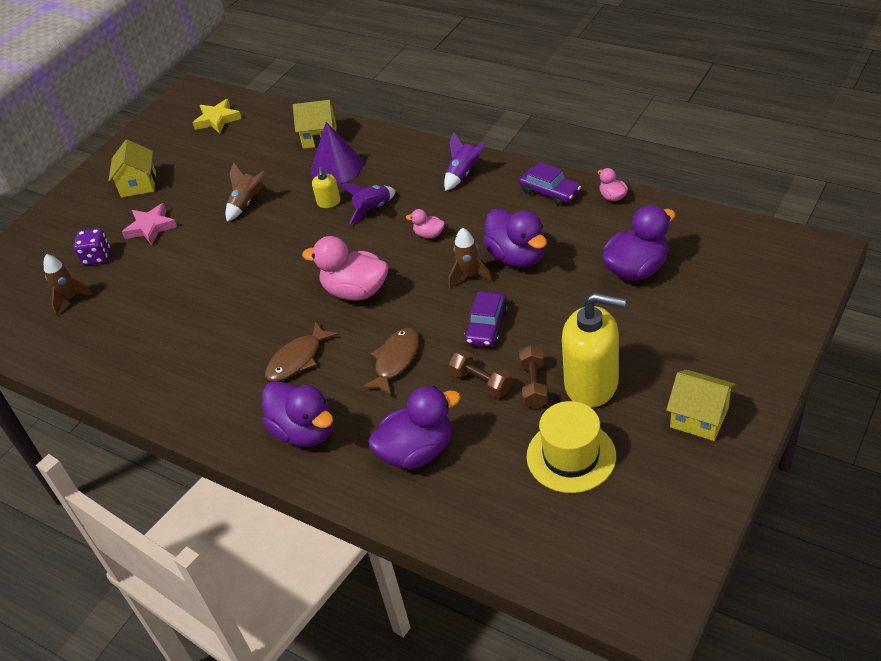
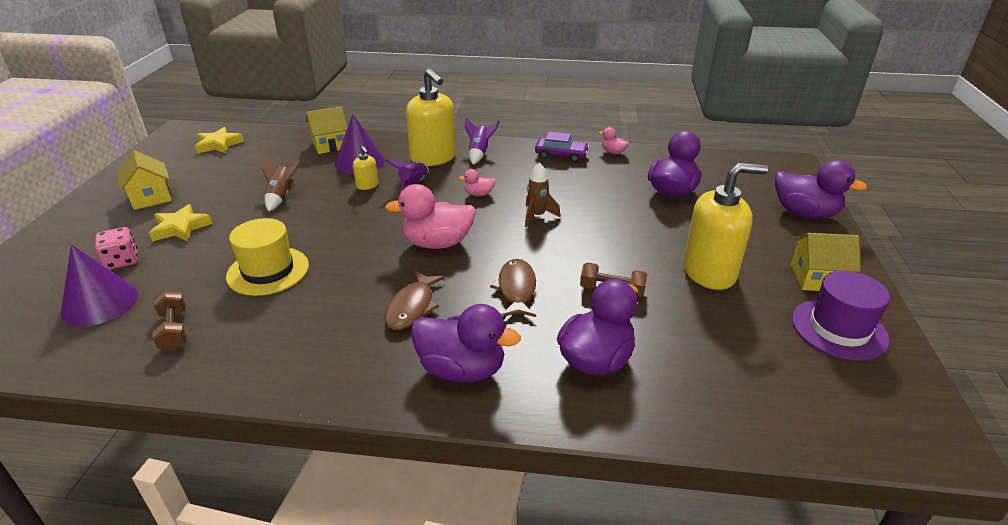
camera: 30 degrees left, 10 degrees down
brown rocket [44,254,93,316] -> purple cone [61,244,138,326]
purple dice [73,228,110,265] -> pink dice [95,227,138,270]
pink star [122,203,177,245] -> yellow star [149,204,213,242]
purple car [464,292,508,347] -> none
purple duck [483,208,547,268] -> purple duck moved to [775,160,867,219]
brown dumbbell [519,345,548,409] -> brown dumbbell moved to [152,290,187,351]
yellow hat [527,401,616,493] -> yellow hat moved to [226,218,309,296]
none -> yellow soap dispenser [406,69,456,166]
none -> purple hat [792,271,890,361]

